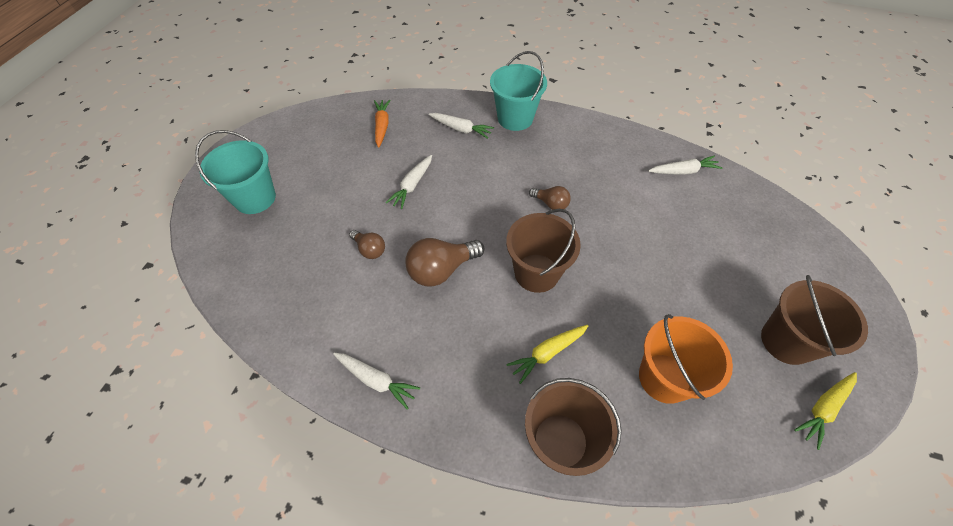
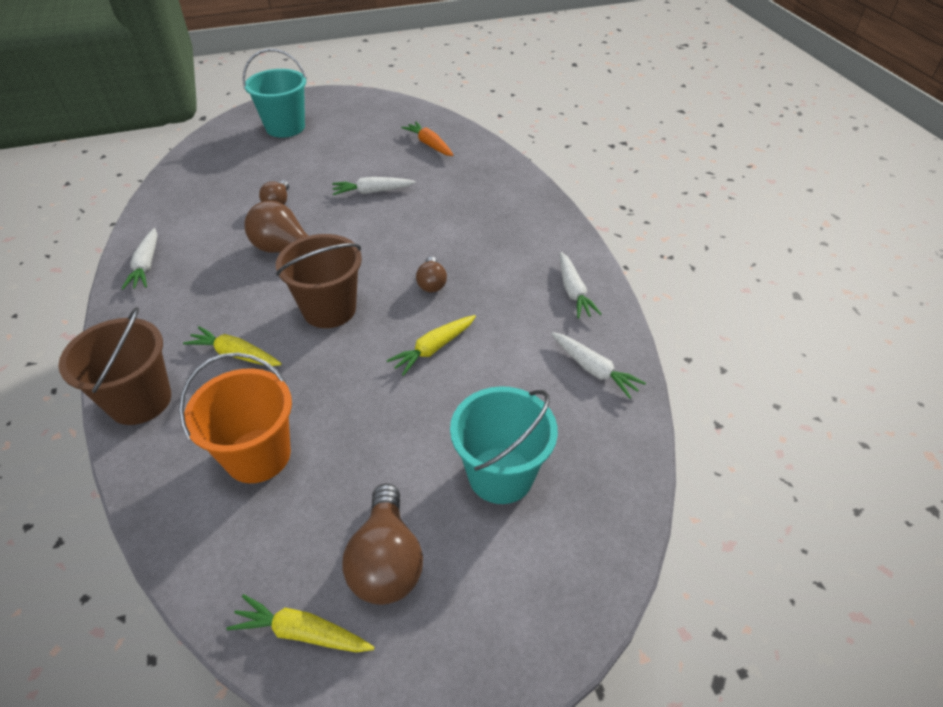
camera: 55 degrees right, 10 degrees down
orange carrot [374,100,390,148] -> orange carrot turned 90 degrees counterclockwise [401,121,454,156]
white carrot [429,113,494,139] -> white carrot moved to [560,252,602,318]
turquoise bucket [490,51,547,131] -> turquoise bucket moved to [450,386,558,504]
brown bucket [761,275,868,365] -> brown light bulb [342,484,423,605]
none -> yellow carrot [386,315,476,376]

